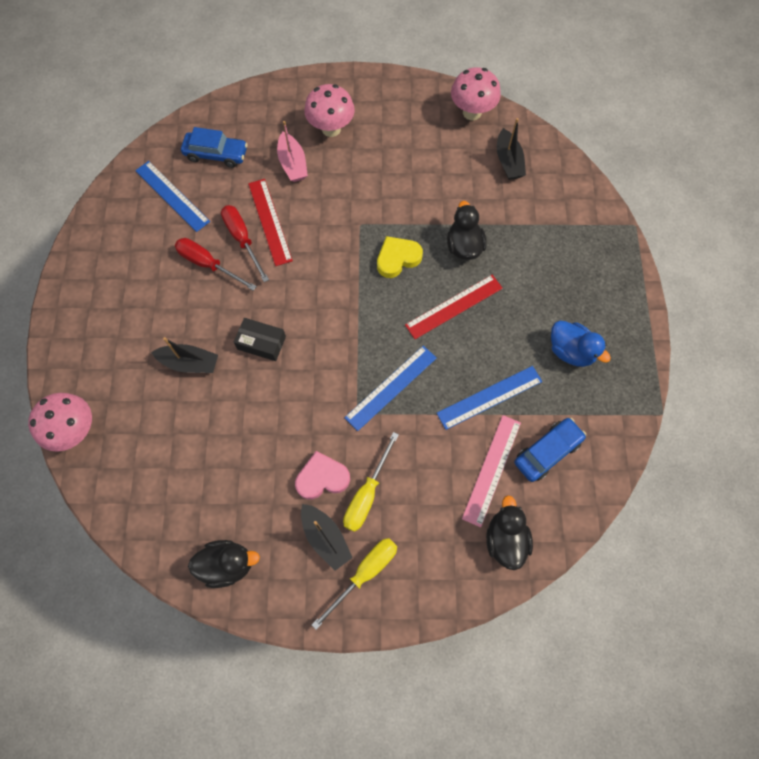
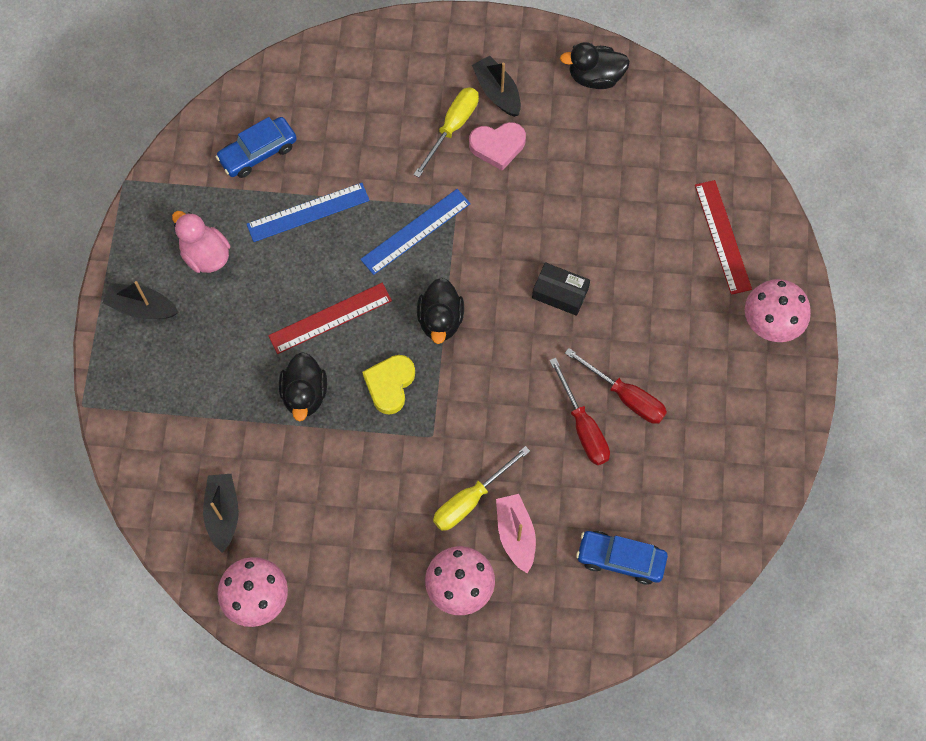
camera: 175 degrees left, 0 degrees up
pink mushroom [28,393,92,452] -> pink mushroom moved to [745,279,811,342]
blue ruler [135,161,210,232] -> none
black boat [151,337,218,373] -> black boat moved to [103,281,179,319]
red ruler [248,179,293,266] -> red ruler moved to [695,180,752,295]
yellow screwdriver [312,538,397,630] -> yellow screwdriver moved to [433,446,530,531]
yellow heart [377,236,423,278] -> yellow heart turned 135 degrees clockwise [362,355,415,415]
pink ruler [462,415,521,527] -> none
black duck [486,495,533,570] -> black duck moved to [417,278,464,344]
blue duck [551,321,611,367] -> pink duck [172,211,230,273]

